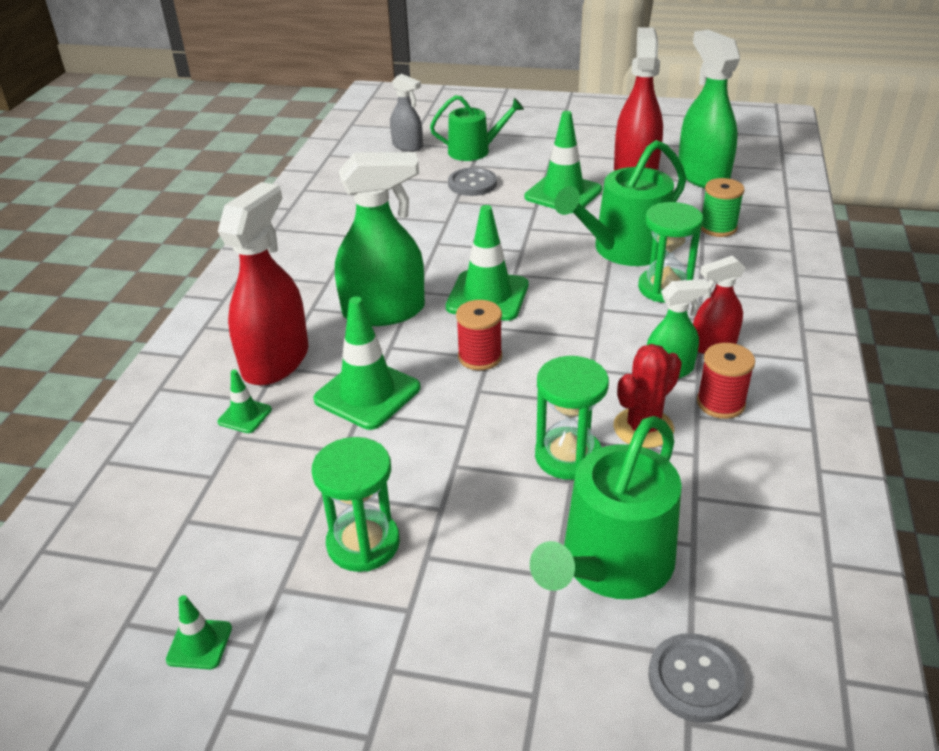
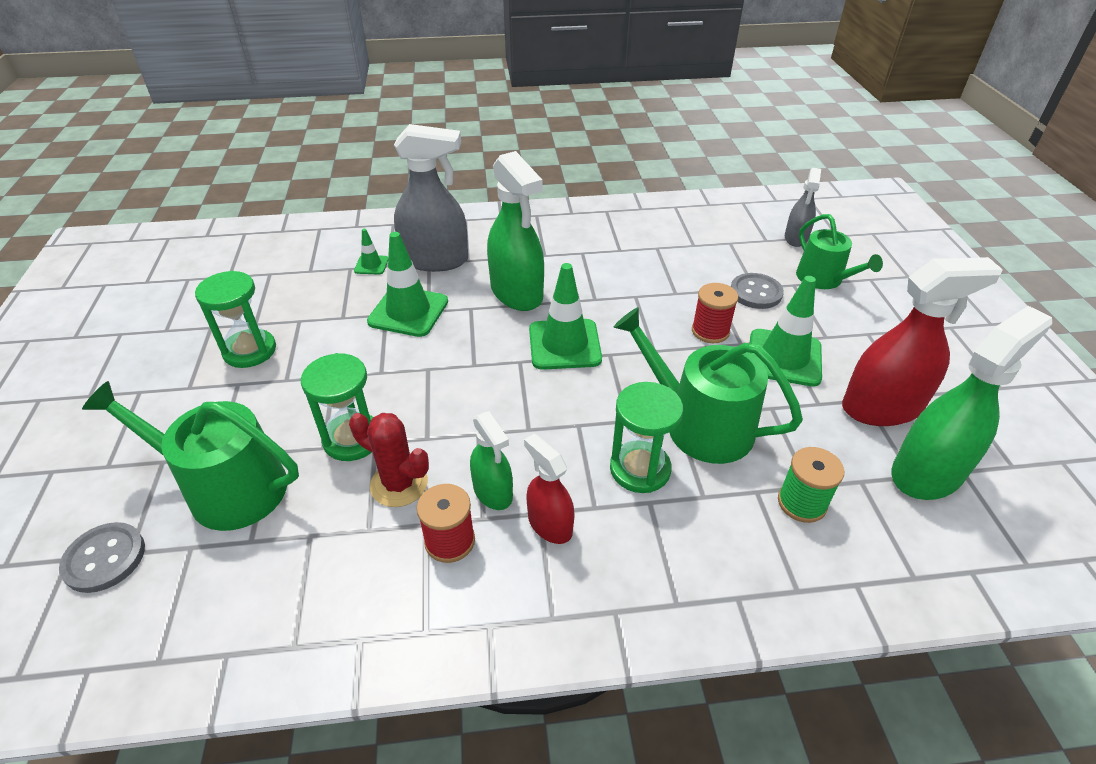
camera: 70 degrees right, 5 degrees up
green traffic cone [166,595,232,669] -> none
red spray bottle [218,182,309,386] -> grey spray bottle [394,124,468,272]
red spool [456,300,502,370] -> red spool moved to [692,283,738,343]

